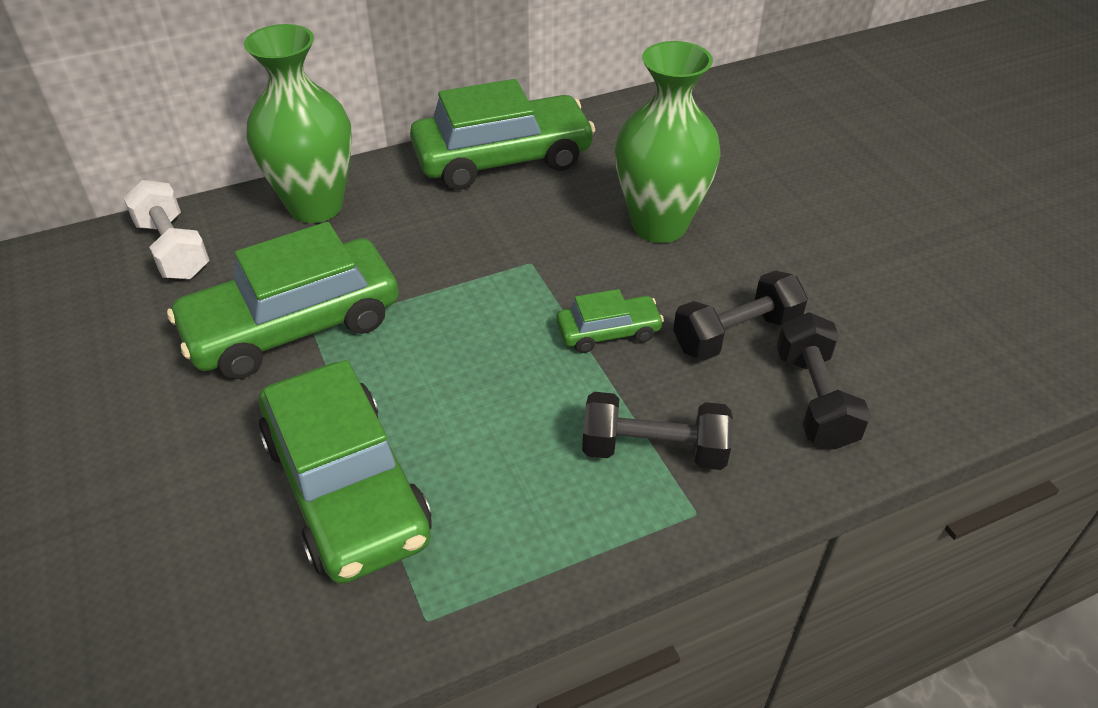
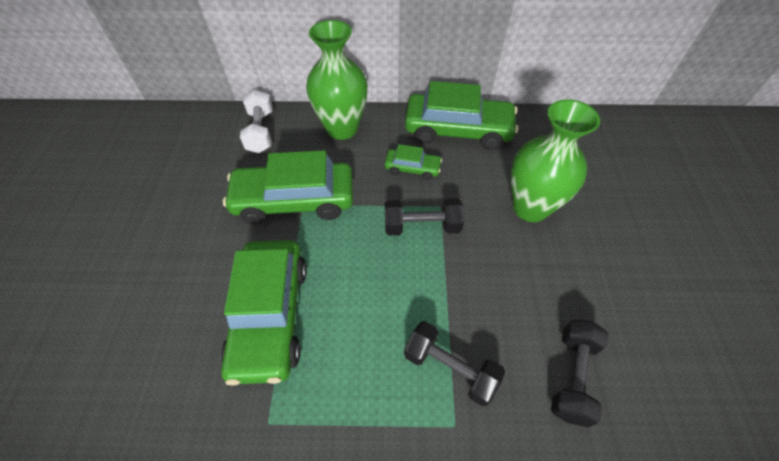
camera: 25 degrees right, 10 degrees up
green car [556,289,664,353] -> green car moved to [385,144,442,180]
black dumbbell [673,270,808,361] -> black dumbbell moved to [385,198,464,235]

